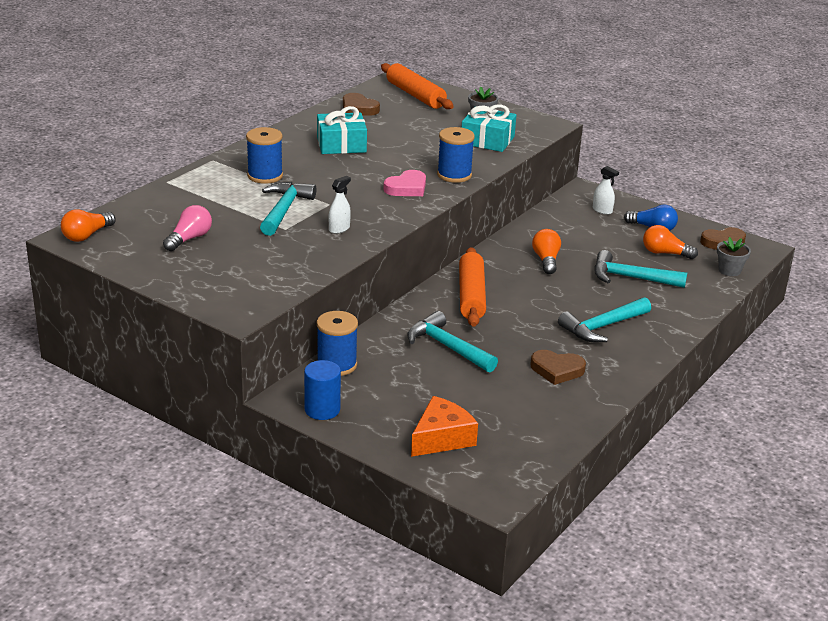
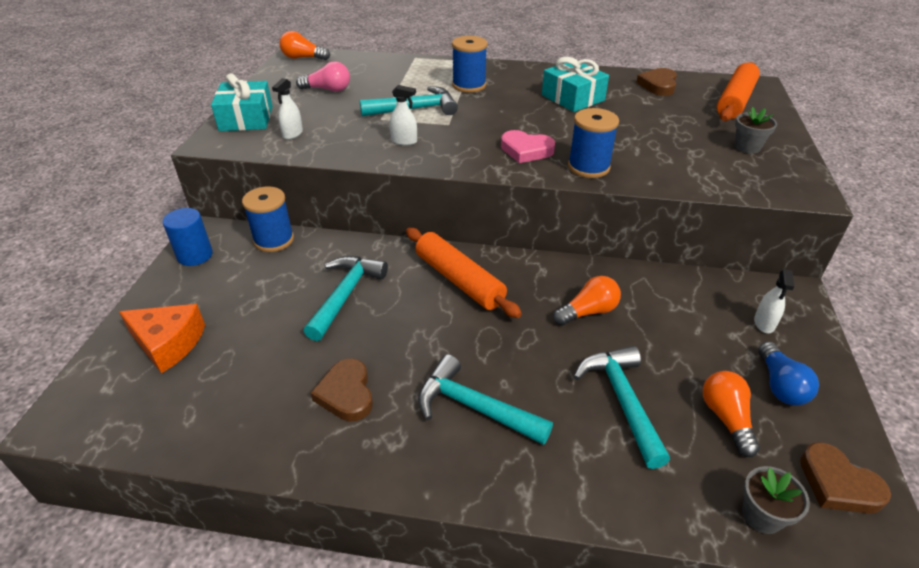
camera: 65 degrees right, 10 degrees up
orange rolling pin [459,247,486,327] -> orange rolling pin turned 75 degrees clockwise [406,228,522,318]
turquoise gift [462,105,516,152] -> turquoise gift moved to [211,73,273,131]
none -> white spray bottle [272,78,303,140]

